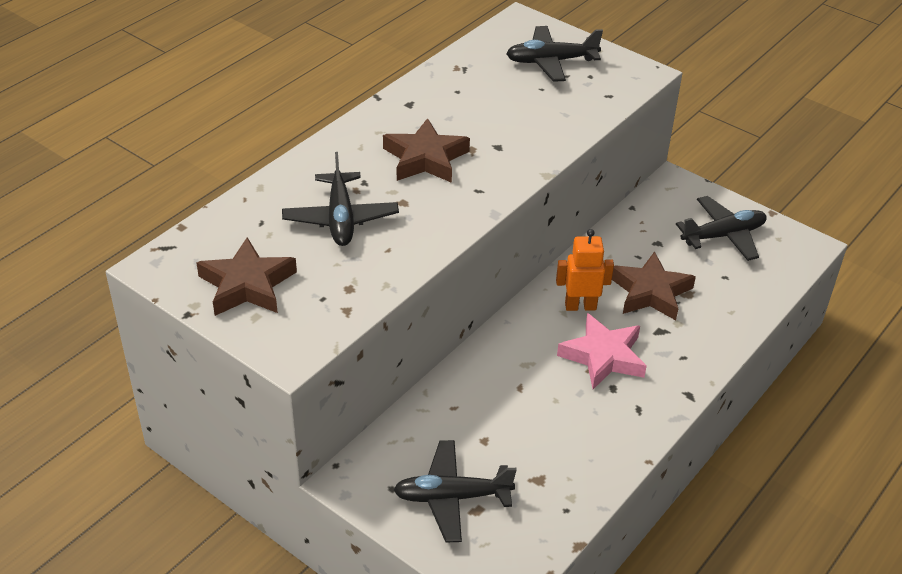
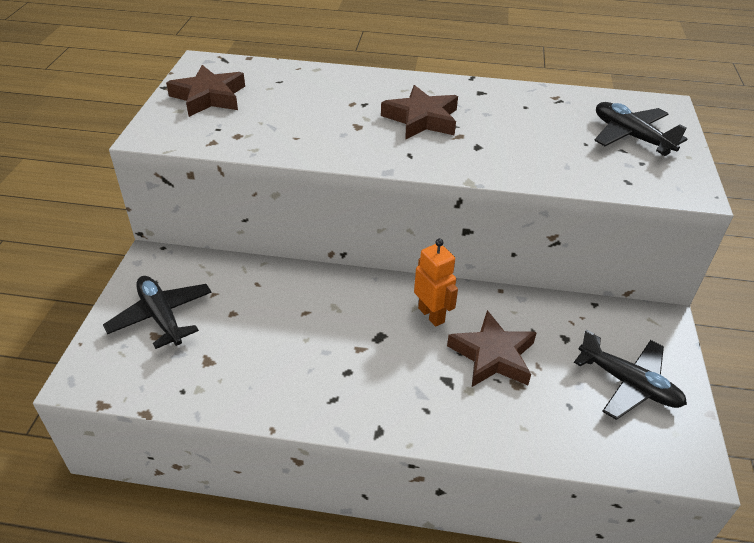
camera: 60 degrees right, 0 degrees up
black plane [282,152,399,246] -> none
pink star [557,313,647,389] -> none

